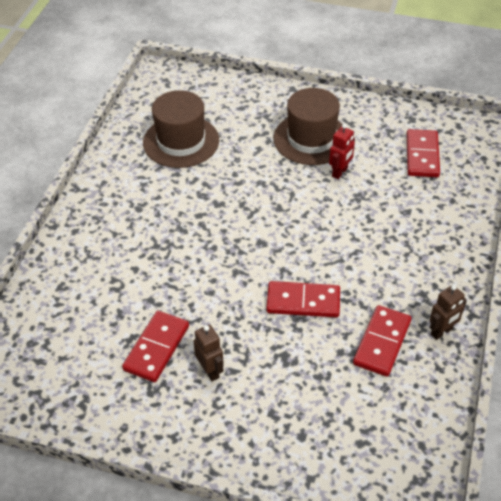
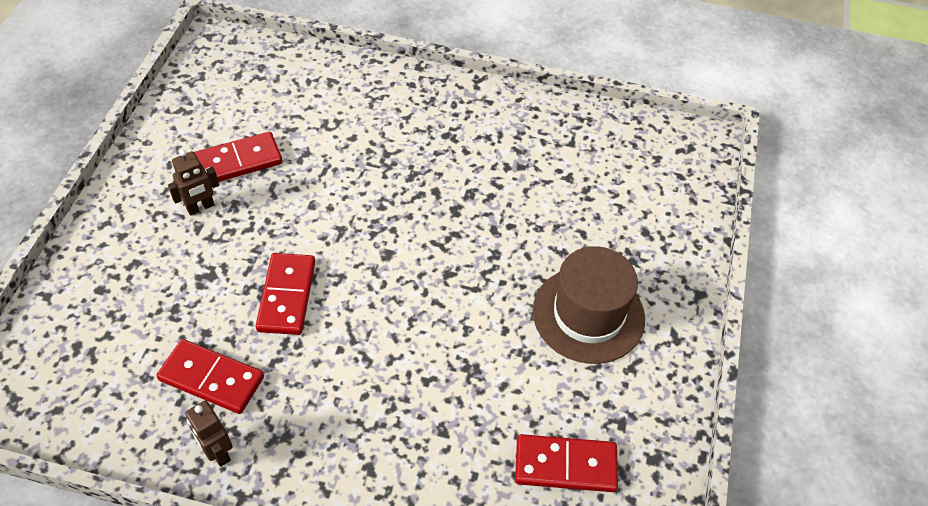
camera: 85 degrees right, 5 degrees up
red domino [122,311,189,382] -> red domino turned 45 degrees counterclockwise [194,132,283,182]
brown hat [143,90,219,168] -> none
red robot [329,124,355,179] -> none

